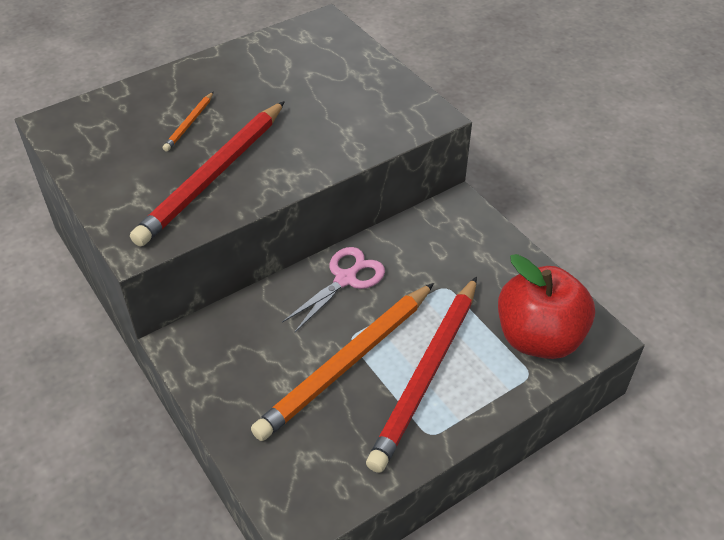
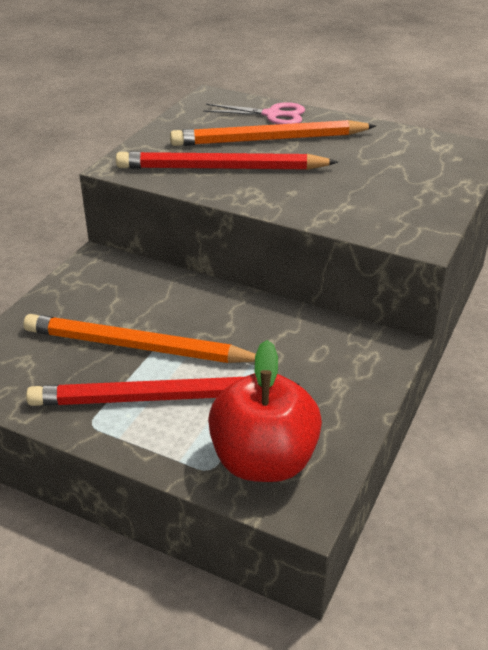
camera: 60 degrees right, 10 degrees down
orange pencil [163,92,214,151] -> orange pencil [170,120,376,146], size x2.33
pink scissors [282,247,385,332] -> pink scissors moved to [203,102,305,124]

